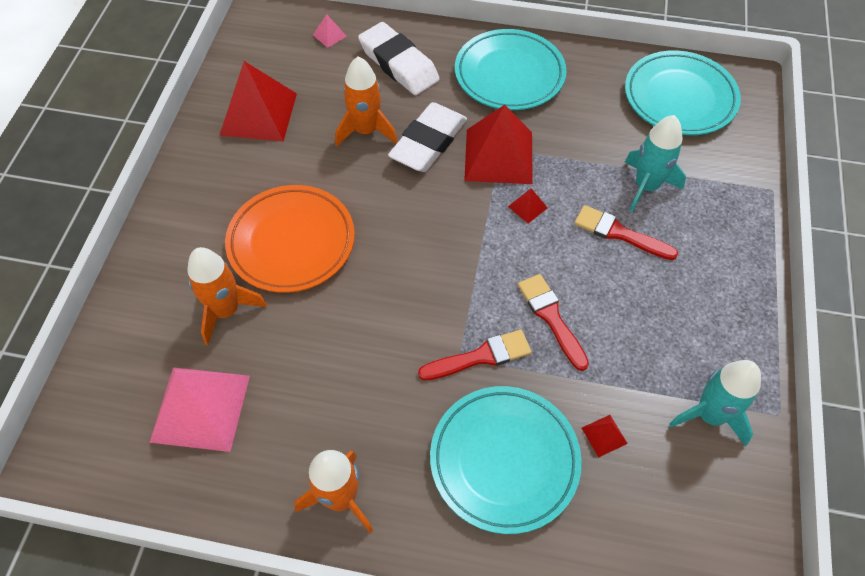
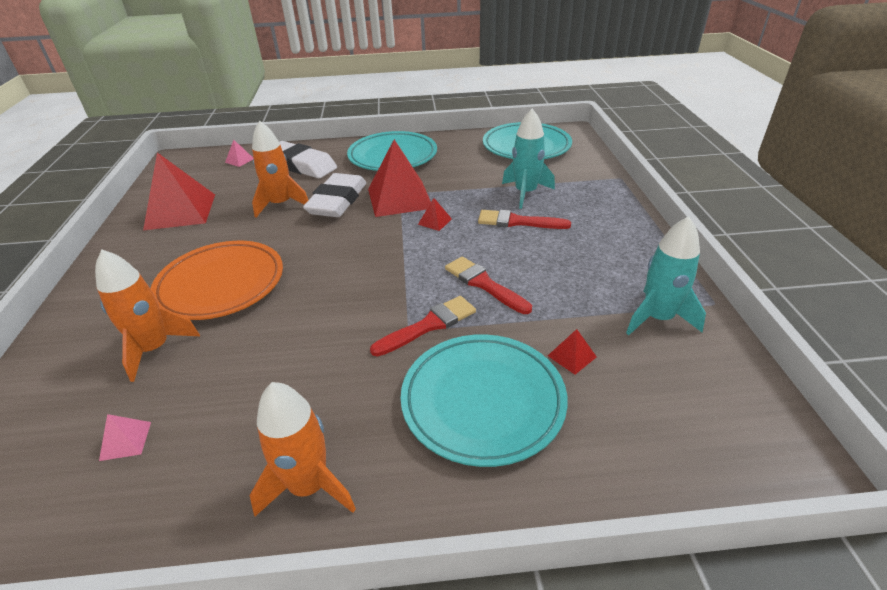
camera: 15 degrees left, 20 degrees down
pink pyramid [149,367,250,452] -> pink pyramid [99,414,151,461], size x0.41

